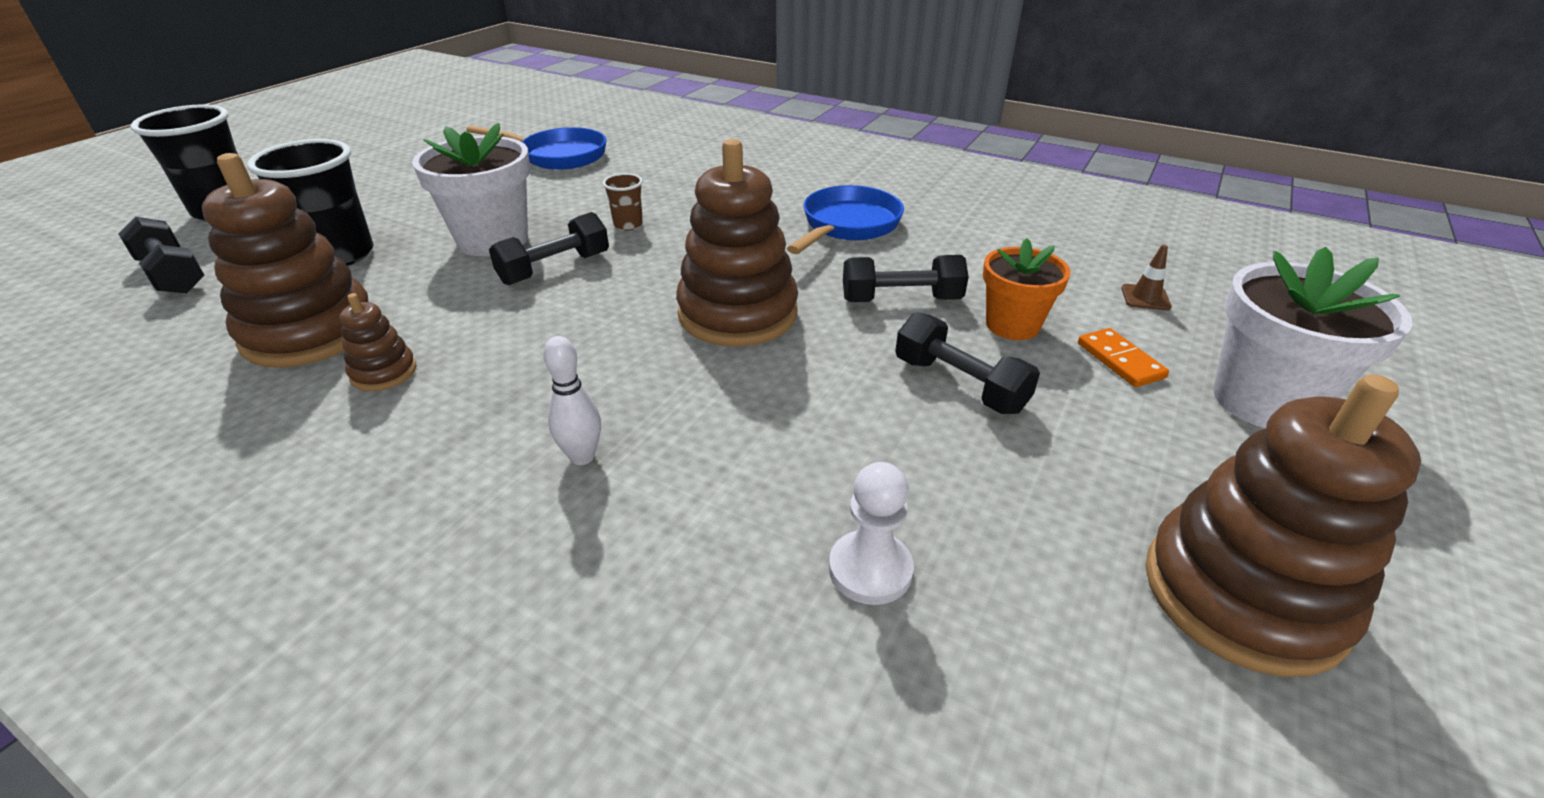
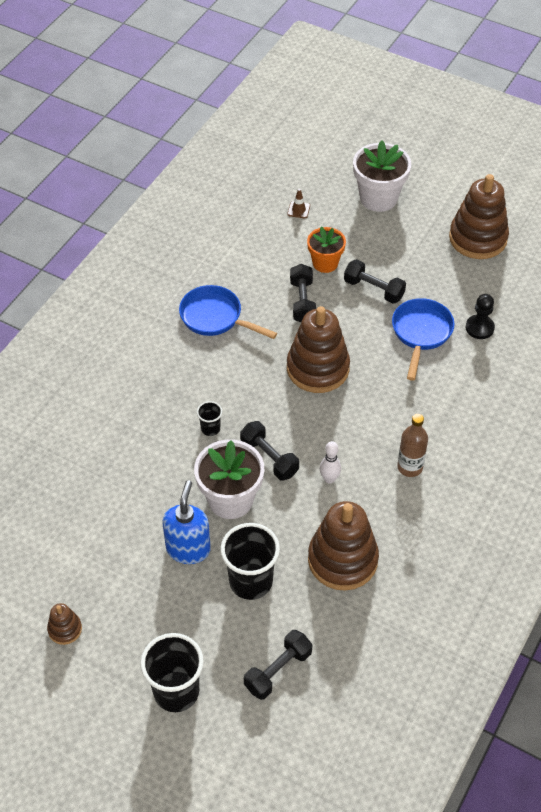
camera: 90 degrees left, 15 degrees up
brown stacking toy [339,293,417,391] -> brown stacking toy moved to [47,603,82,645]
blue pan [466,125,607,170] -> blue pan moved to [392,298,455,381]
white bowling pin [543,336,601,465] -> white bowling pin moved to [320,441,341,484]
brown cup [603,173,643,231] -> black cup [197,401,222,436]
white pawn [829,462,914,605] -> black pawn [466,294,495,339]
black dumbbell [895,312,1040,414] -> black dumbbell turned 75 degrees clockwise [344,259,406,304]
orange domino [1078,328,1169,387] -> none
none -> blue soap dispenser [162,480,211,564]
none -> brown bottle [397,414,428,477]

